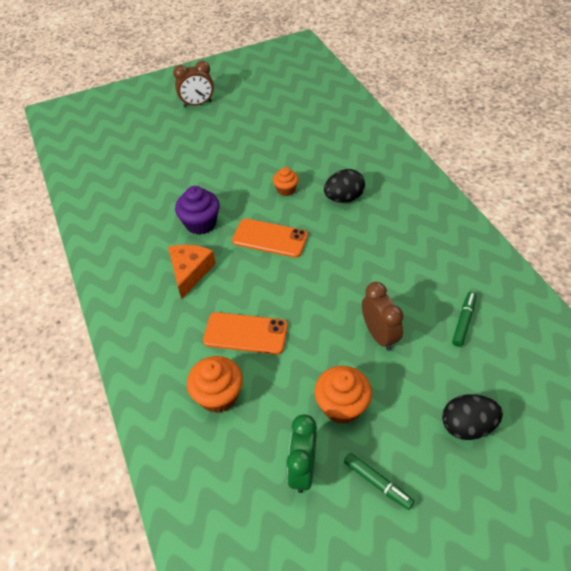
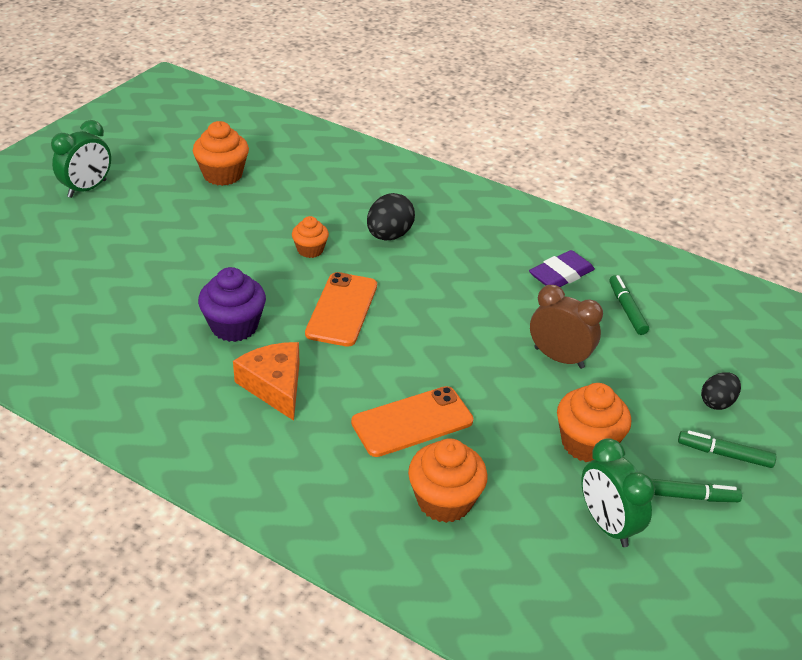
camera: 40 degrees left, 10 degrees down
brown clock [173,61,214,107] -> green clock [51,120,111,198]
orange phone [232,219,308,258] -> orange phone turned 60 degrees counterclockwise [305,272,377,347]
black egg [442,394,503,440] -> black egg [701,372,741,410], size x0.65
none -> orange cupcake [193,121,249,186]
none -> purple eraser [529,250,595,287]
none -> green marker [678,431,776,468]

